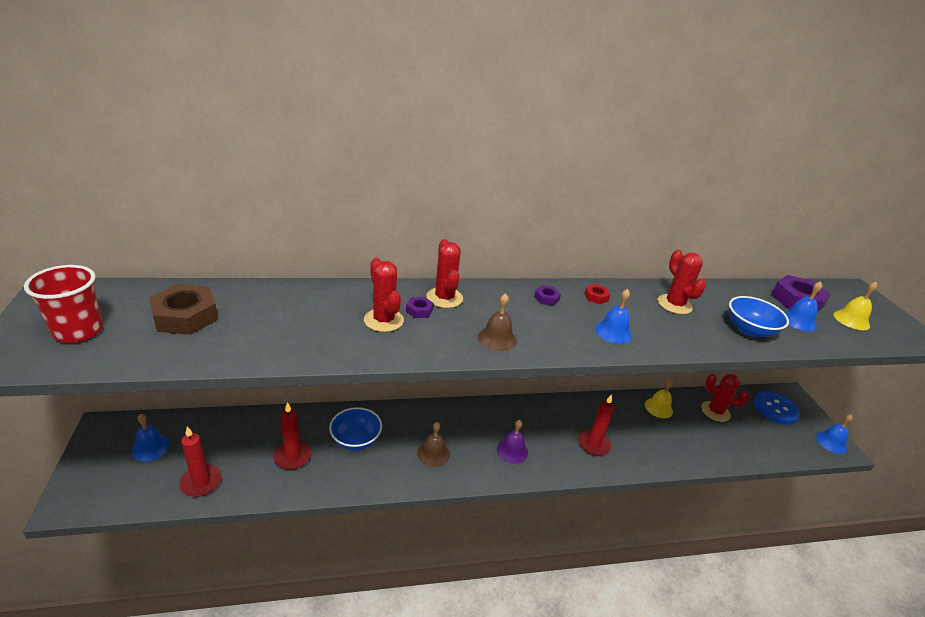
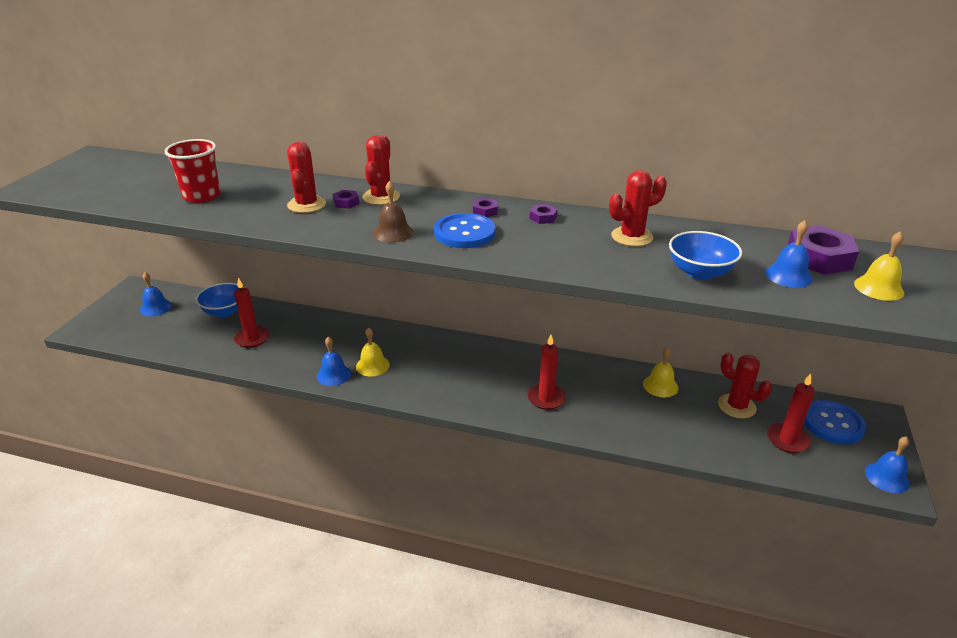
camera: 30 degrees right, 0 degrees up
red cup [24,265,103,343] -> red cup moved to [165,139,221,203]
brown nut [149,284,218,335] -> none
red candle [179,426,222,497] -> red candle moved to [767,373,815,453]
blue bowl [329,407,382,451] -> blue bowl moved to [196,283,244,317]
brown bell [417,422,450,467] -> yellow bell [356,328,390,377]
purple bell [497,420,528,464] -> none
red nut [584,284,611,304] -> purple nut [529,204,558,224]
blue bell [595,289,632,344] -> blue bell moved to [317,337,351,386]
red cactus [658,250,706,314] -> red cactus turned 60 degrees clockwise [609,170,667,246]
none -> blue button [434,213,496,248]

